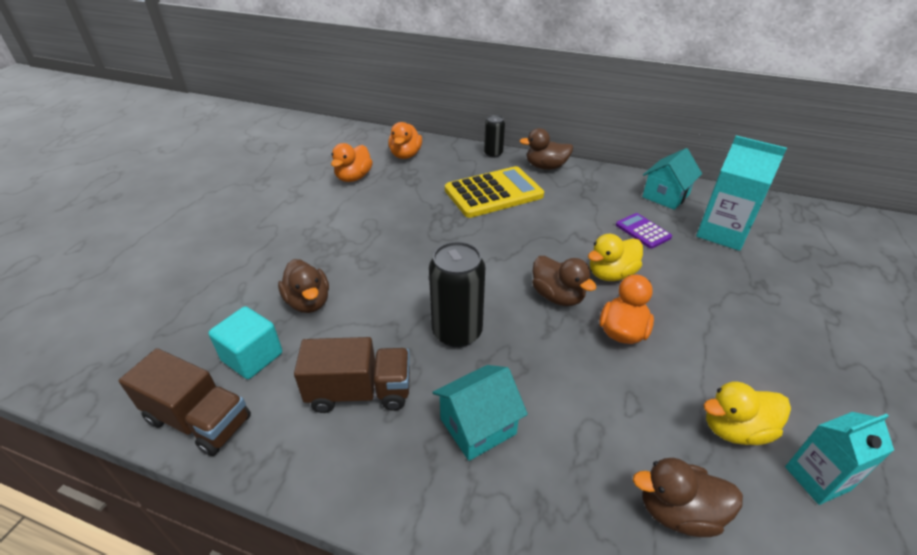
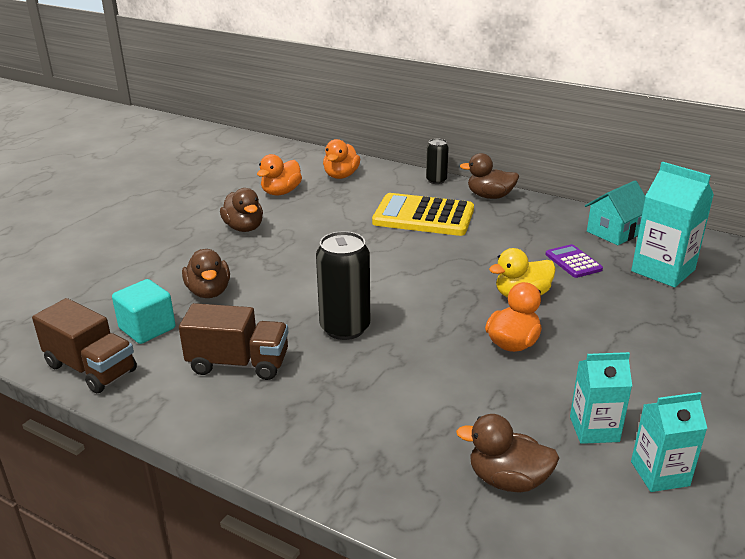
camera: 10 degrees right, 10 degrees down
turquoise house [433,365,528,461] -> none
yellow calculator [445,166,544,218] -> yellow calculator turned 150 degrees counterclockwise [372,193,474,236]
brown duck [532,256,596,306] -> brown duck moved to [220,188,263,232]
yellow duck [704,381,791,445] -> turquoise carton [570,352,632,444]

